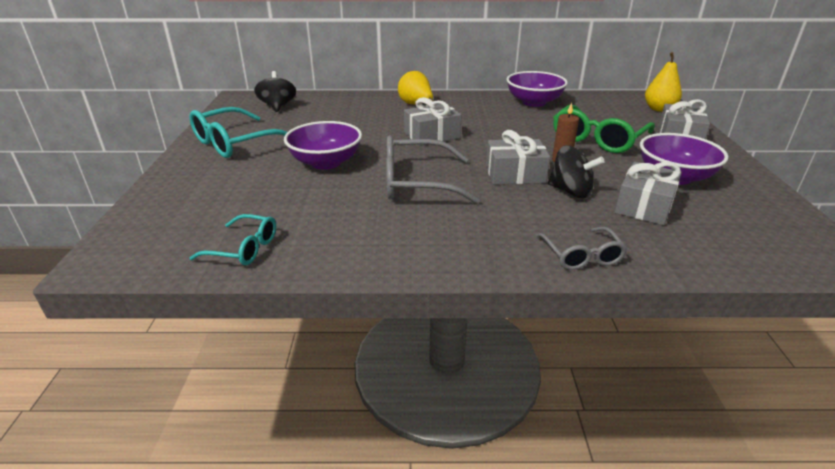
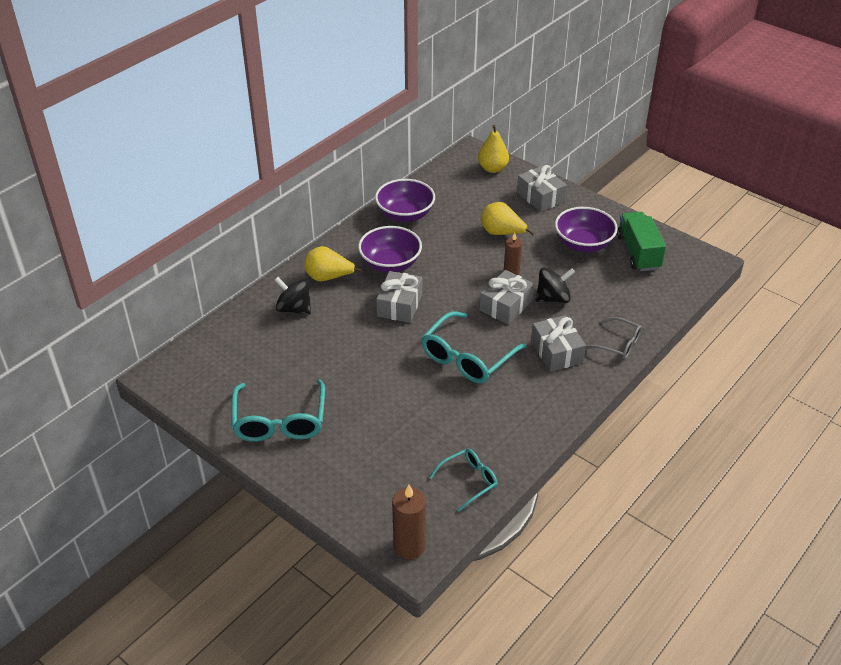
camera: 50 degrees left, 10 degrees up
black spinning top [254,71,296,112] -> black spinning top moved to [275,277,311,314]
purple bowl [284,121,362,170] -> purple bowl moved to [358,226,422,273]
grey glasses [386,135,480,204] -> turquoise glasses [421,311,527,383]
green glasses [553,105,655,153] -> yellow pear [481,202,535,235]
grey gift [615,162,682,225] -> grey gift moved to [531,315,586,372]
none -> brown candle [392,485,426,560]
none -> green truck [617,212,666,271]

